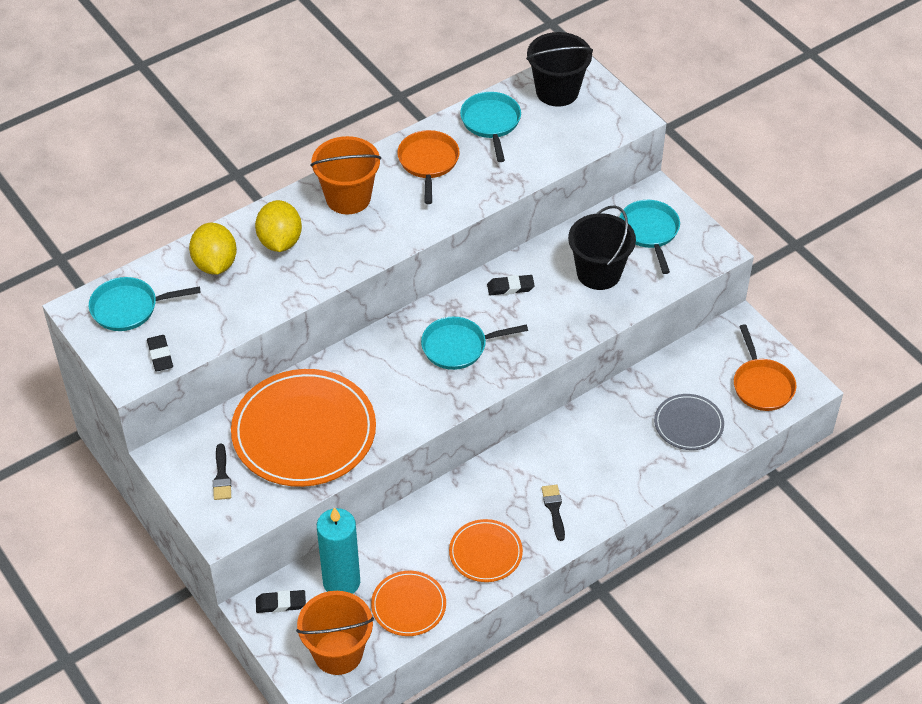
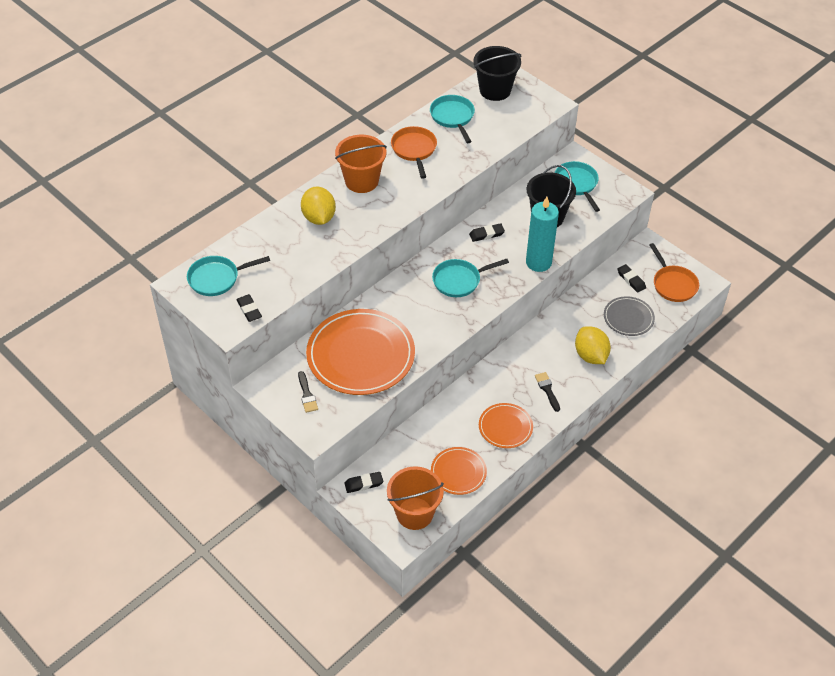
camera: 10 degrees left, 0 degrees up
yellow lemon [189,223,237,275] -> yellow lemon moved to [575,326,611,364]
turquoise candle [317,507,360,594] -> turquoise candle moved to [526,197,559,272]
none -> black eraser [618,264,646,293]

